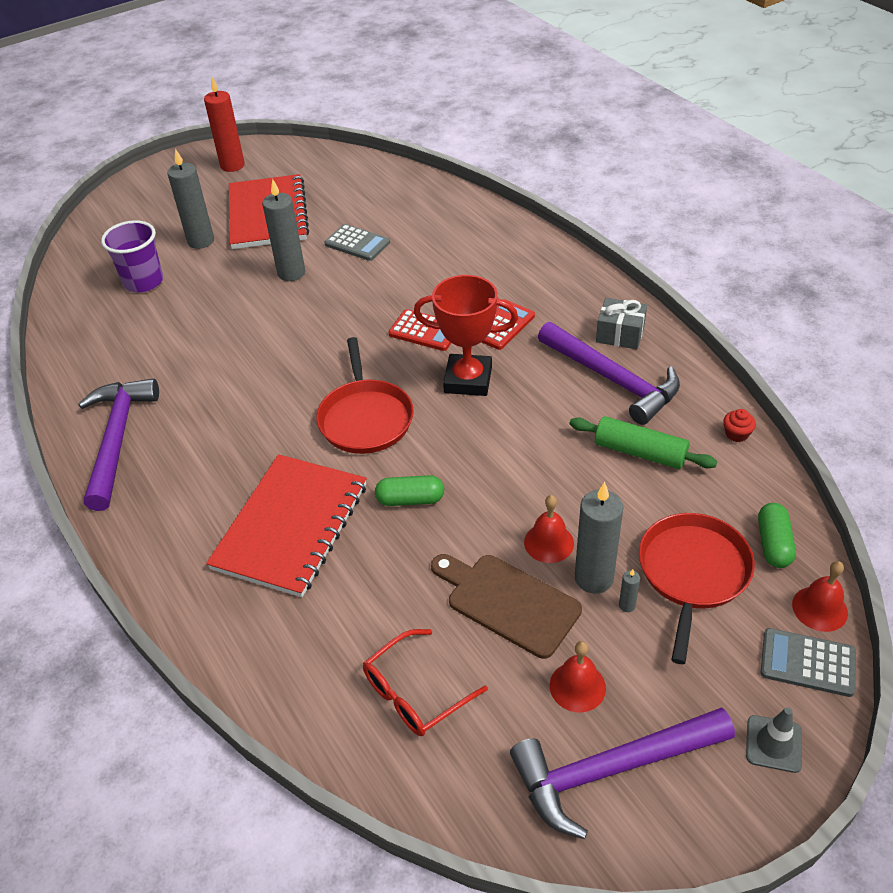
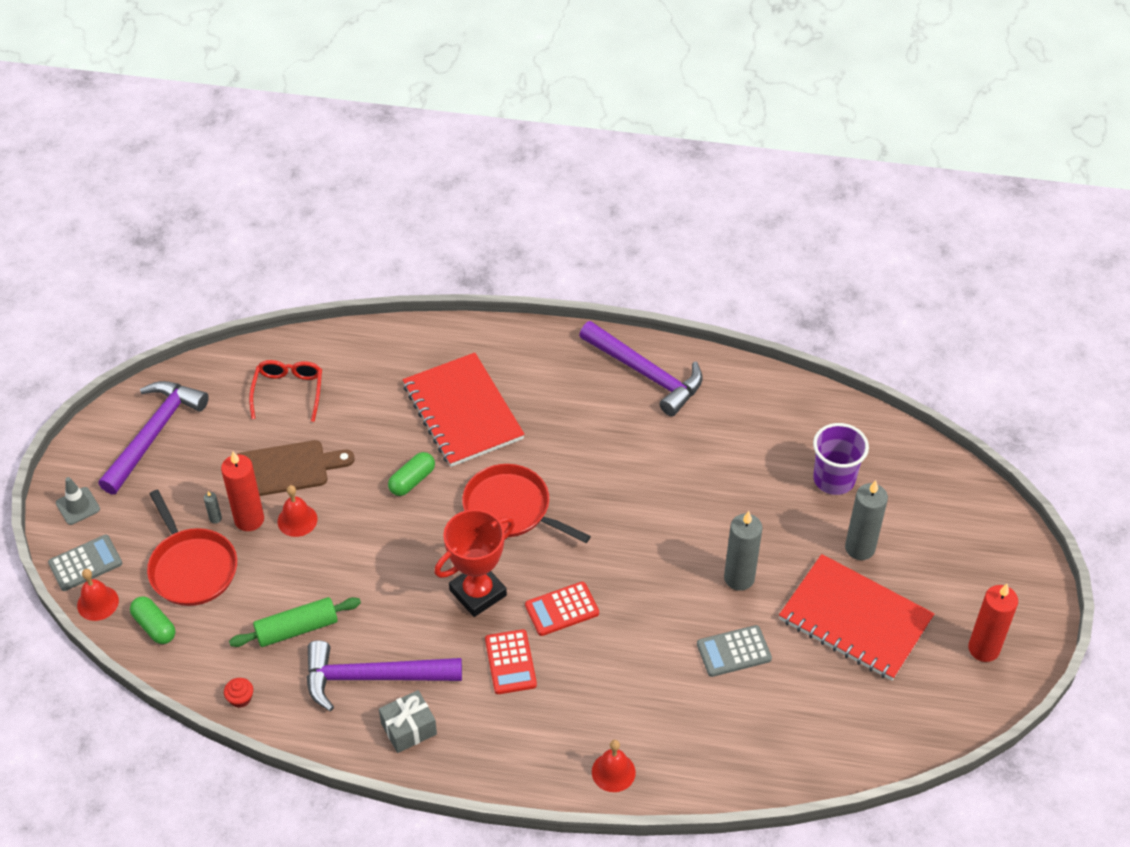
camera: 130 degrees right, 5 degrees up
red bell [550,641,606,712] -> red bell moved to [592,740,636,792]
grey candle [575,482,623,594] -> red candle [221,451,264,531]

